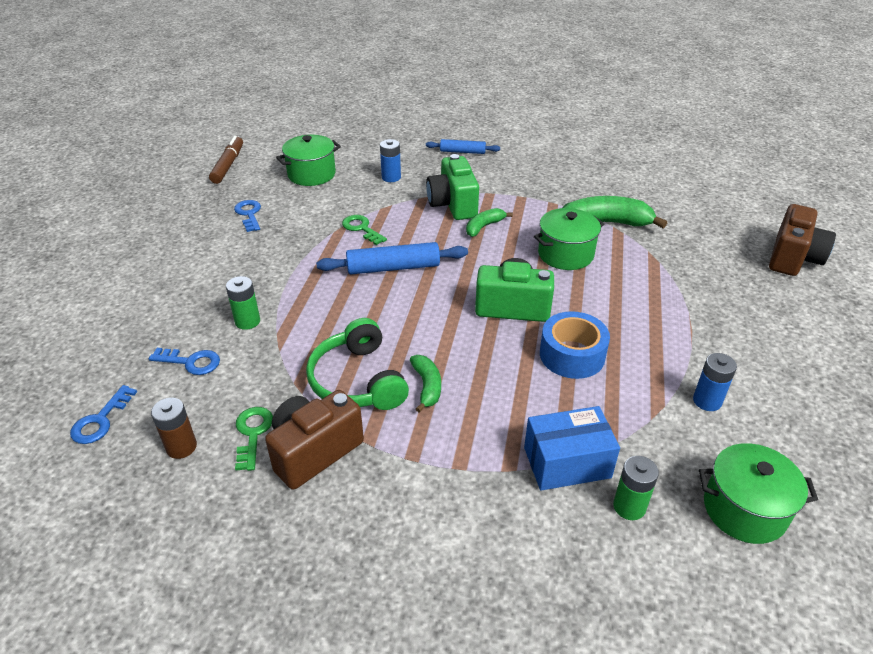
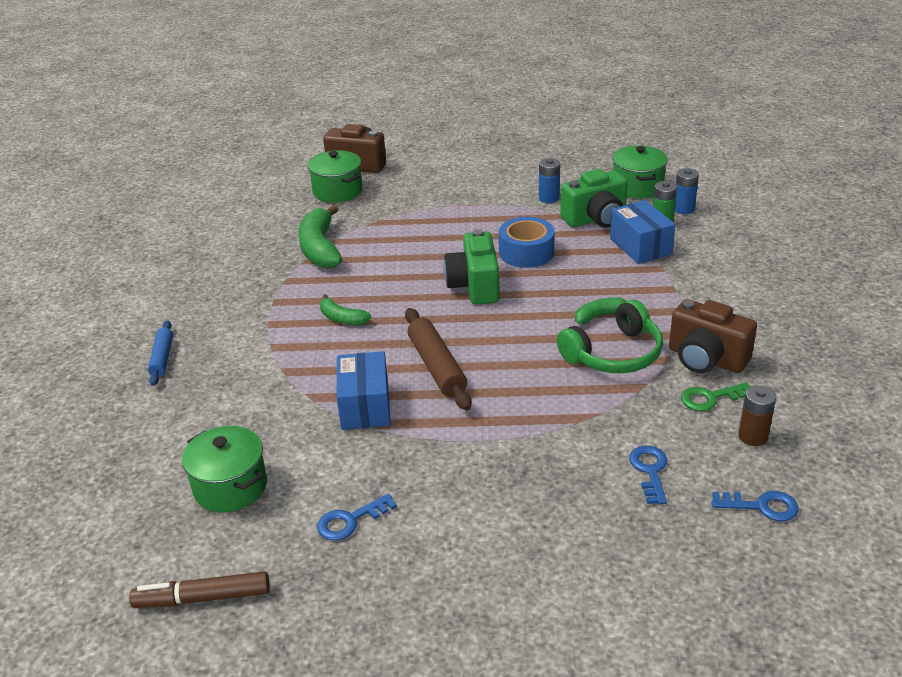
camera: 100 degrees left, 5 degrees down
green battery [226,276,260,330] -> none
blue rolling pin [316,242,468,274] -> brown rolling pin [405,308,472,411]
green key [342,215,387,245] -> blue box [337,351,390,430]
blue battery [380,139,401,182] -> blue battery moved to [675,168,699,215]
green camera [426,154,479,220] -> green camera moved to [560,169,628,227]
green pot [534,208,604,270] -> green pot moved to [307,150,362,203]

